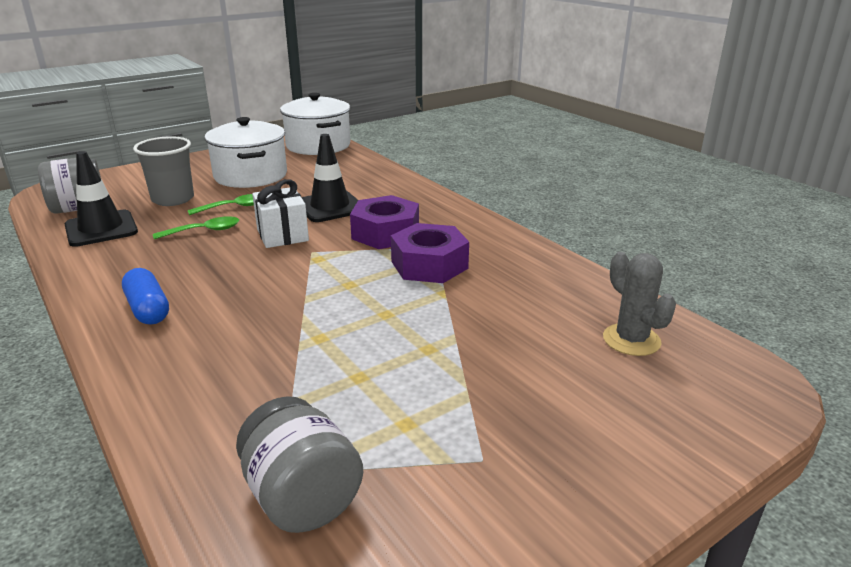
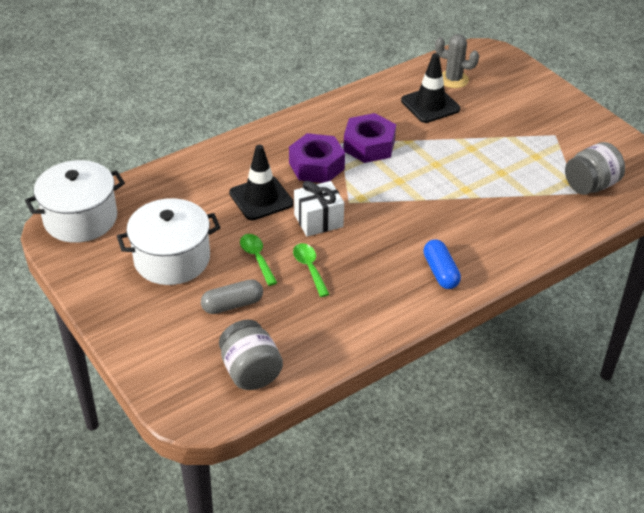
camera: 90 degrees left, 15 degrees up
black traffic cone [65,151,138,247] -> black traffic cone moved to [401,53,460,123]
blue capsule [122,268,169,324] -> blue capsule turned 75 degrees counterclockwise [424,239,461,289]
grey cup [133,136,194,206] -> grey capsule [201,279,263,314]
grey cactus [603,252,676,356] -> grey cactus turned 45 degrees clockwise [435,34,479,88]

